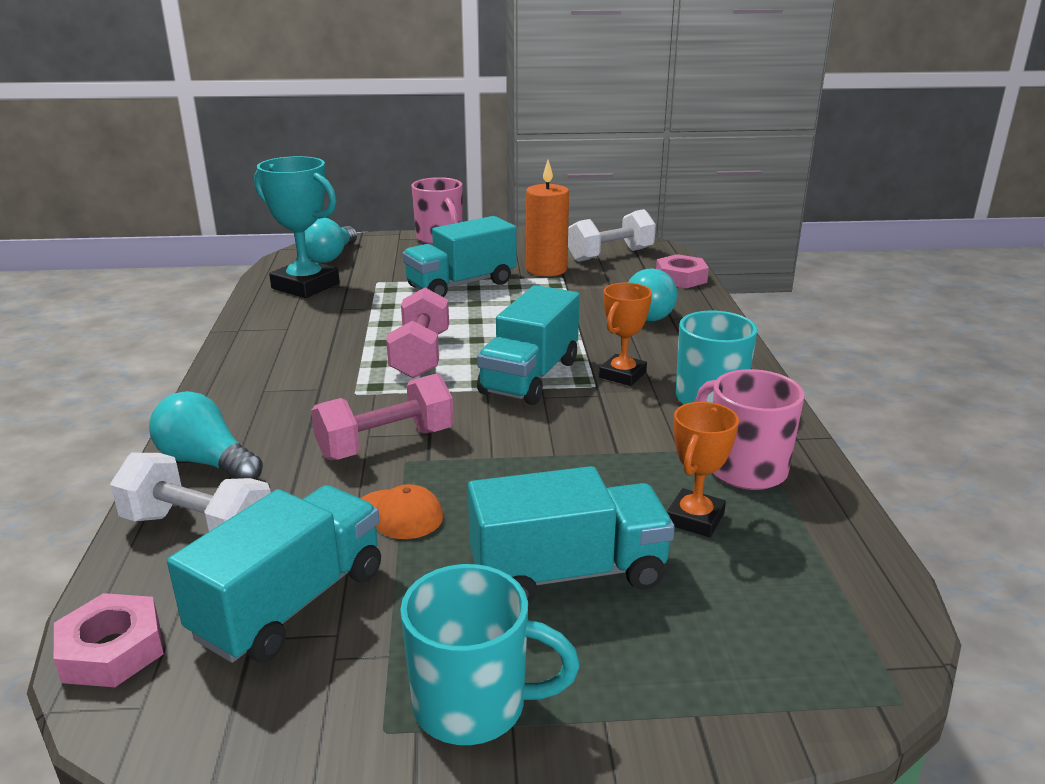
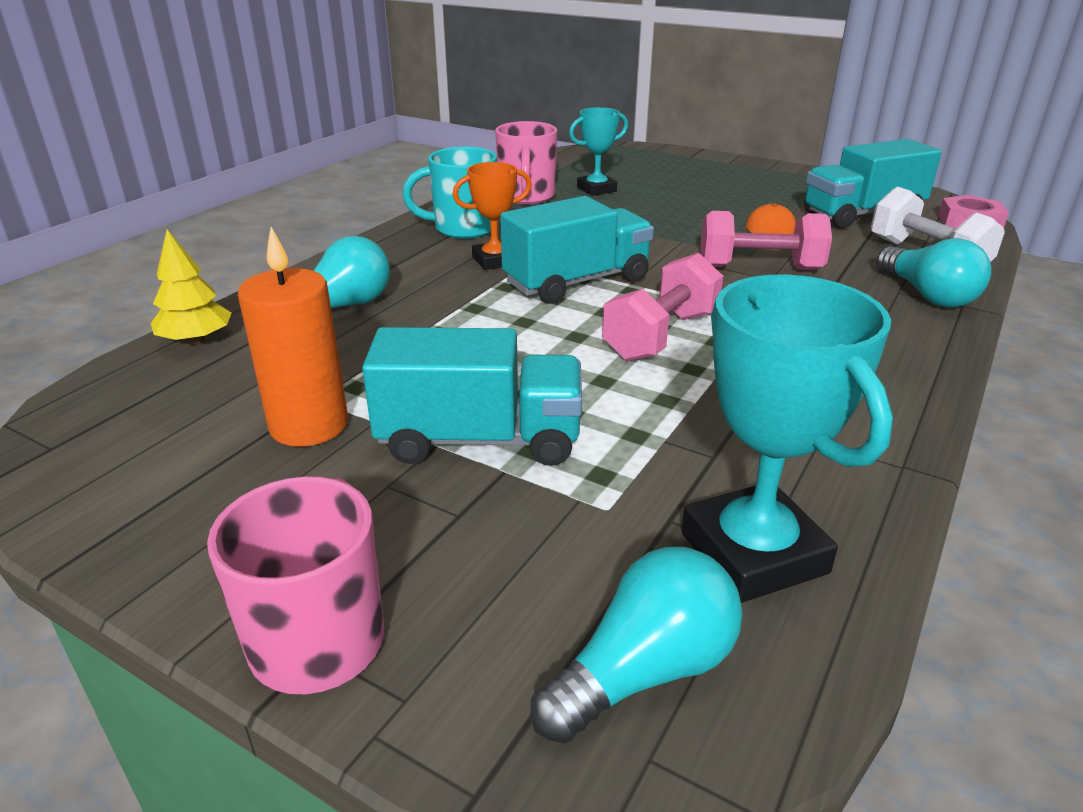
camera: 145 degrees left, 5 degrees up
turquoise mug [400,564,580,745] -> none
turquoise truck [468,466,675,604] -> none
white dumbbell [568,209,656,262] -> none
pink nut [656,254,709,288] -> yellow tree [151,229,232,344]
orange trophy [667,402,739,537] -> turquoise trophy [569,107,628,196]

